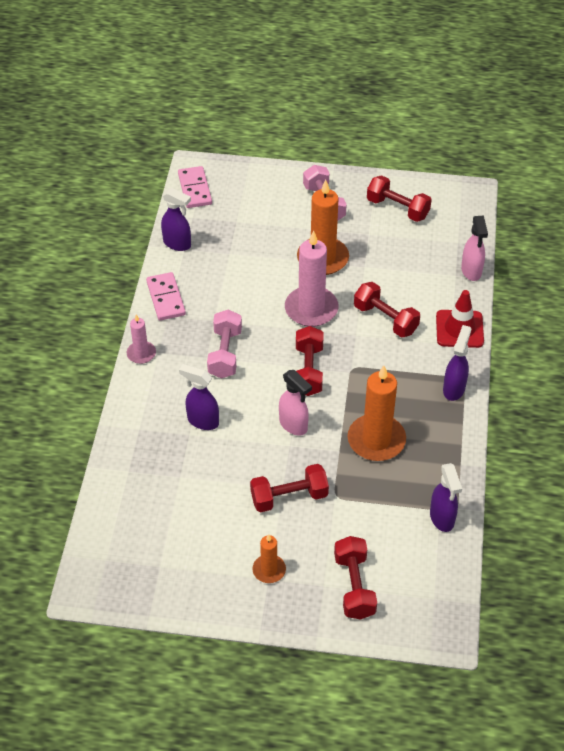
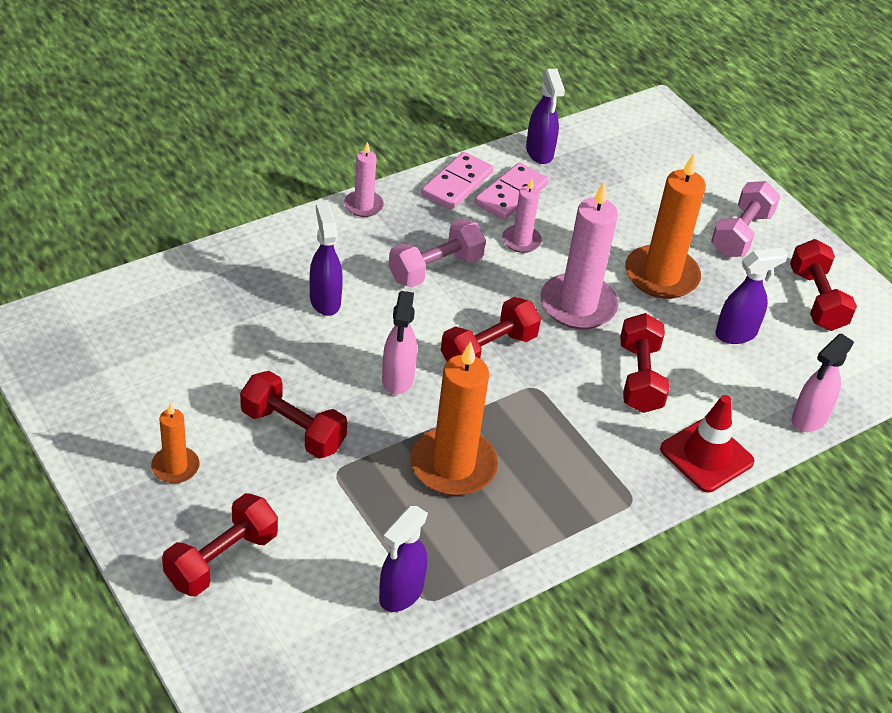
camera: 45 degrees right, 5 degrees down
pink domino [178,166,212,208] -> pink domino moved to [475,162,548,220]
purple spray bottle [443,325,471,401] -> purple spray bottle moved to [715,247,788,344]
none -> pink candle [502,178,542,253]

